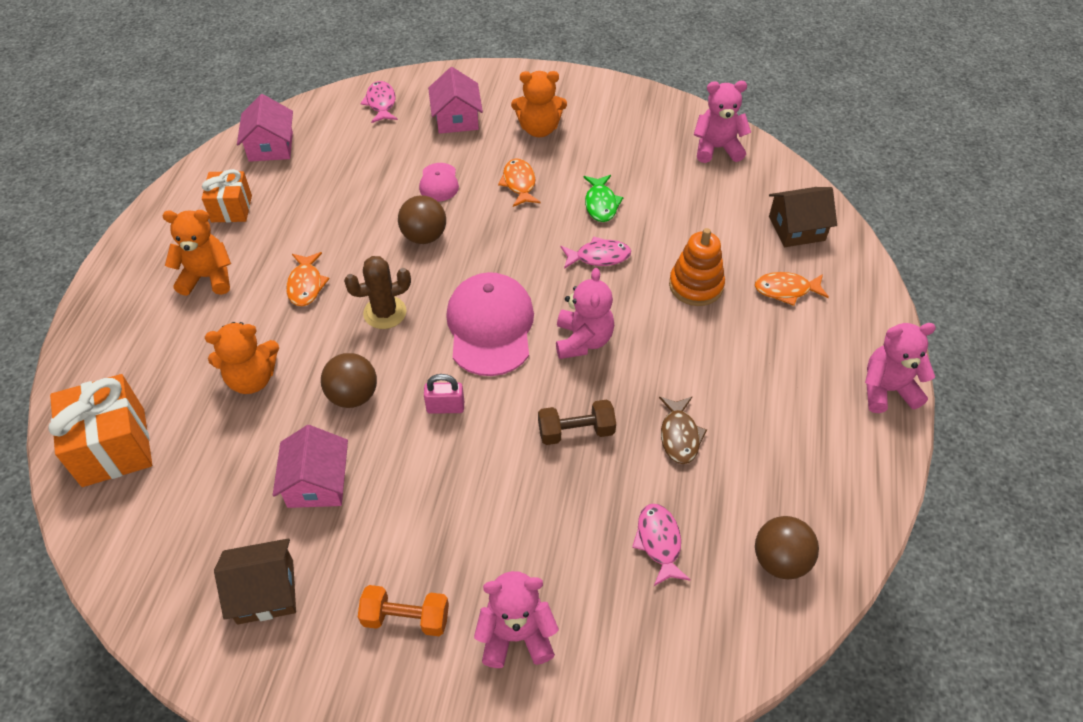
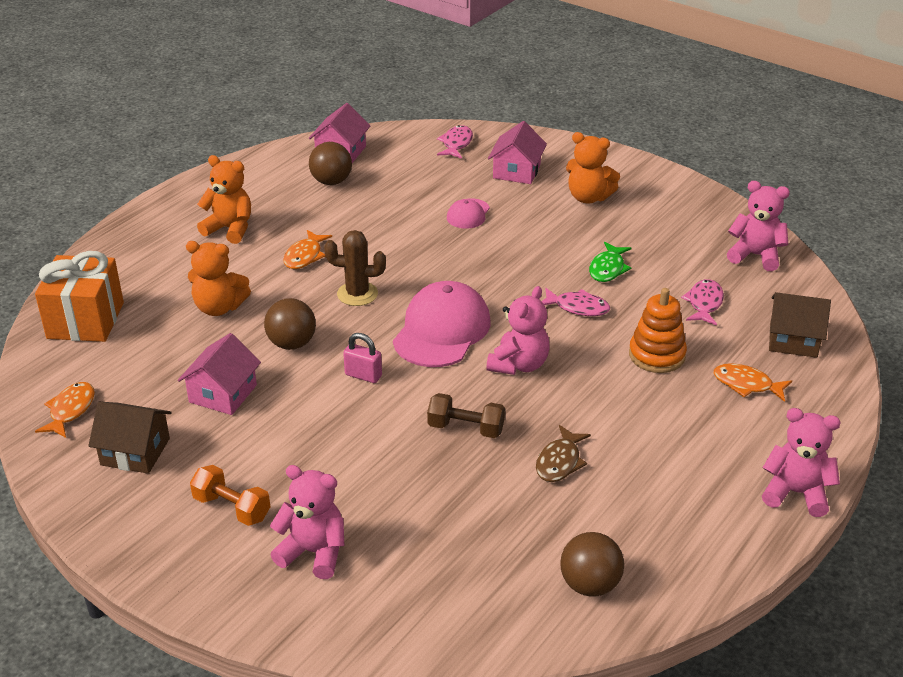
camera: 25 degrees right, 15 degrees down
orange gift [202,169,252,222] -> none
brown ball [398,195,446,244] -> brown ball moved to [309,142,352,185]
orange fish [498,159,541,207] -> orange fish moved to [35,382,95,438]
pink fish [632,504,691,586] -> pink fish moved to [681,279,724,326]

